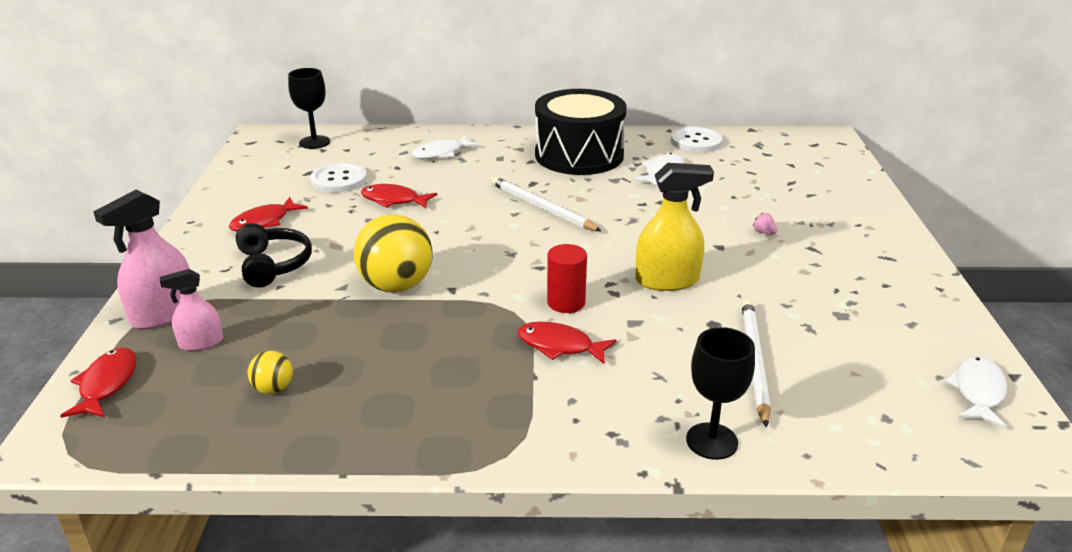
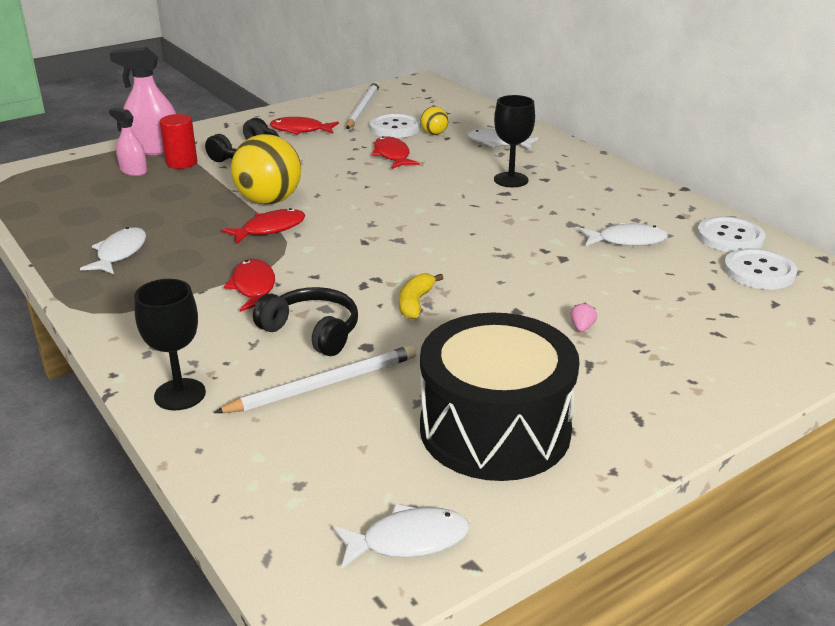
camera: 55 degrees right, 0 degrees up
red fish [60,348,137,418] -> red fish moved to [222,208,306,244]
yellow ball [248,351,293,394] -> yellow ball moved to [420,106,449,135]
black goblet [288,68,330,149] -> black goblet moved to [494,95,535,187]
white pencil [491,176,602,232] -> white pencil moved to [346,82,380,129]
black drum [535,89,627,175] -> black drum moved to [420,313,579,481]
red cylinder [547,244,587,313] -> red cylinder moved to [160,114,197,169]
yellow spray bottle [636,163,714,291] -> yellow banana [399,273,443,320]
none -> white fish [80,227,146,274]
none -> black headphones [253,287,358,356]
none -> white button [724,248,797,289]

